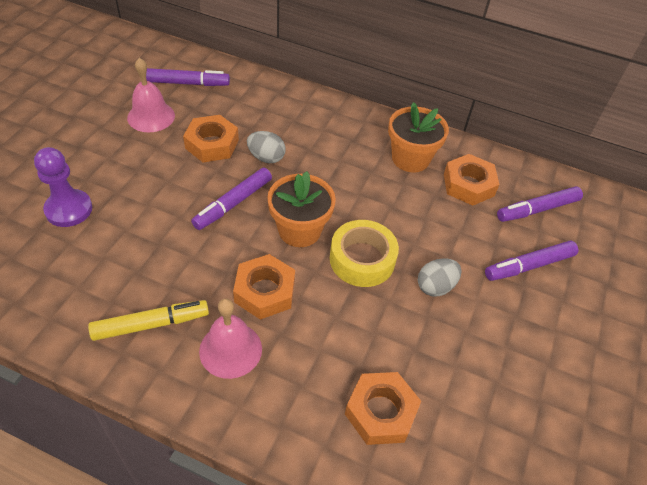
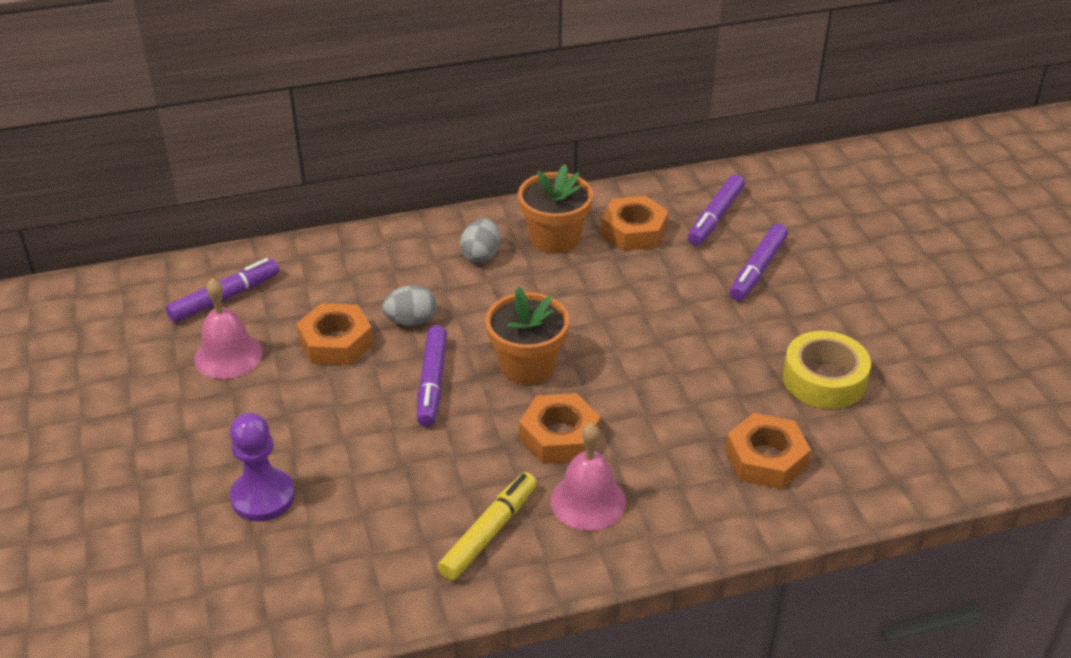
camera: 35 degrees left, 10 degrees down
yellow tape [330,220,399,287] -> yellow tape moved to [783,331,871,409]
grey egg [418,258,462,296] -> grey egg moved to [460,218,500,263]

